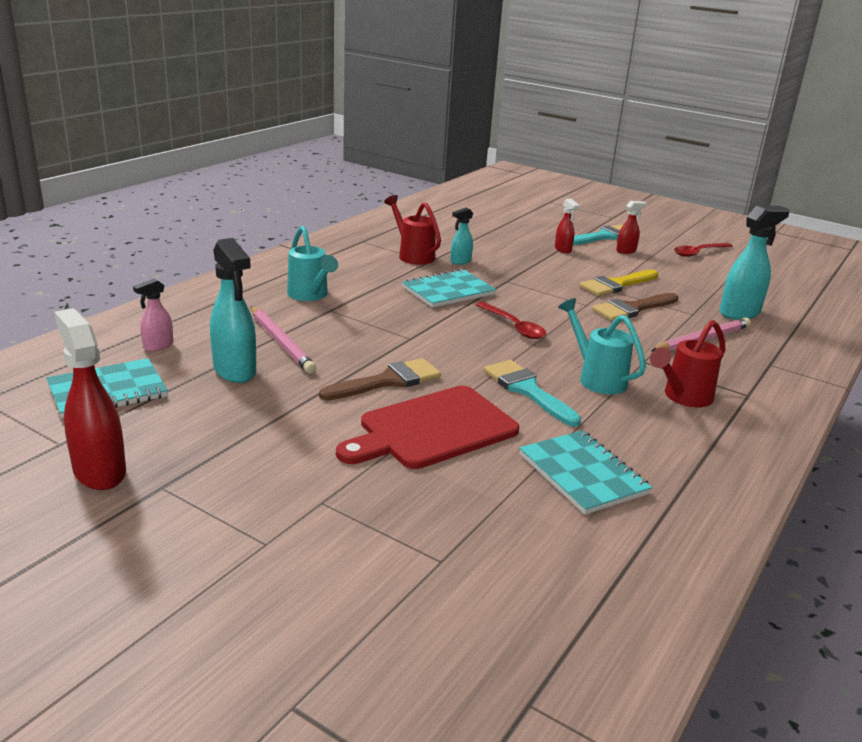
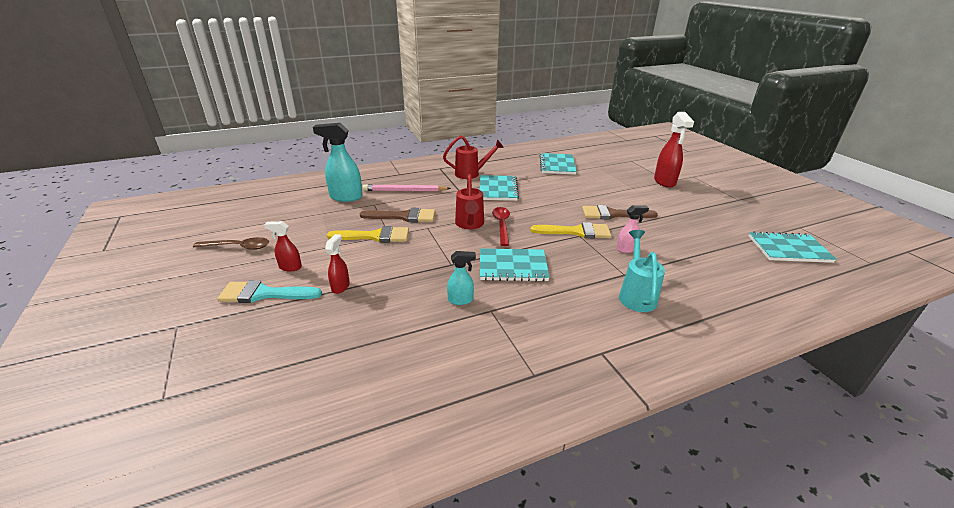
camera: 145 degrees left, 5 degrees up
red spray bottle [54,308,126,490] -> red spray bottle moved to [654,112,694,188]
pink spray bottle [133,279,173,351] -> pink spray bottle moved to [616,205,649,253]
turquoise spray bottle [210,238,256,383] -> none
pink pencil [251,306,316,373] -> none
red cutting board [336,386,519,469] -> none
red watering can [384,195,441,265] -> red watering can moved to [455,174,484,229]
turquoise brush [484,360,581,427] -> none
turquoise watering can [558,298,646,394] -> turquoise notebook [480,175,519,201]
red spoon [674,243,733,257] -> brown spoon [193,237,269,250]
none -> yellow brush [530,222,611,239]

